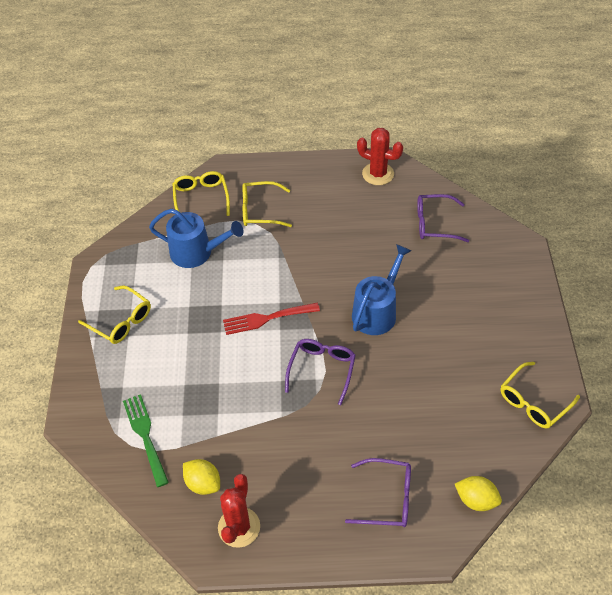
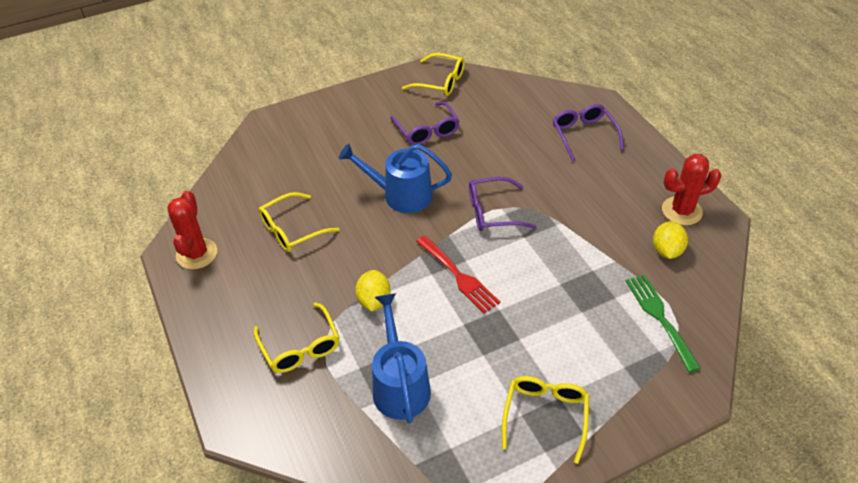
camera: 115 degrees left, 5 degrees down
green fork [123,394,169,487] -> green fork turned 120 degrees clockwise [626,275,701,372]
yellow glasses [172,171,230,216] -> yellow glasses moved to [258,192,339,252]
purple glasses [417,194,469,242] -> purple glasses moved to [390,101,460,145]
yellow lemon [455,476,502,511] -> yellow lemon moved to [355,270,391,311]

